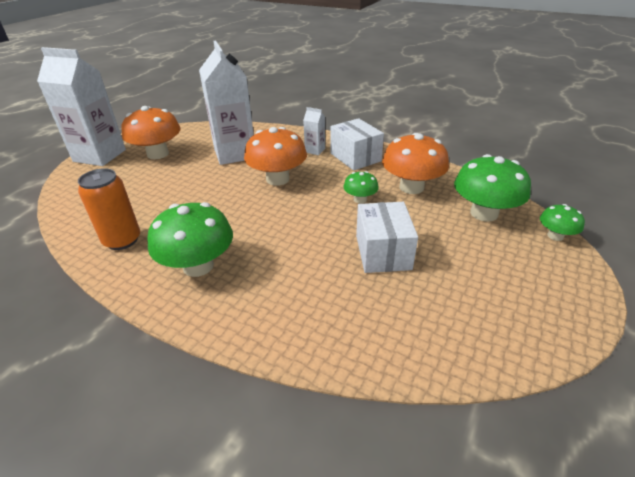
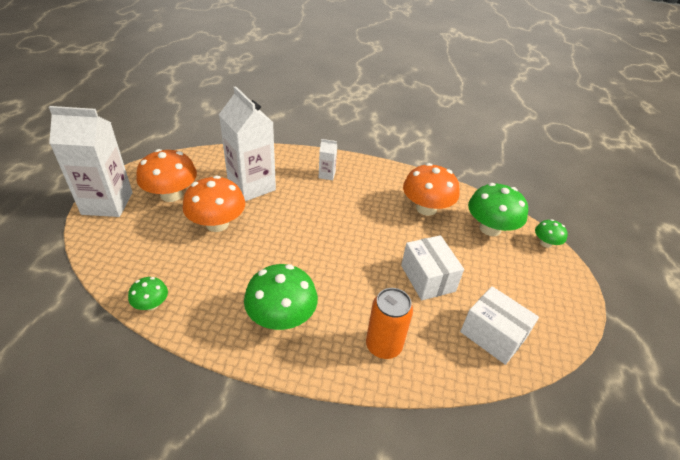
camera: 20 degrees left, 5 degrees up
orange can [78,168,140,250] -> orange can moved to [366,288,413,359]
orange mushroom [244,127,307,186] -> orange mushroom moved to [183,176,245,232]
white box [331,118,384,170] -> white box moved to [460,286,539,365]
green mushroom [343,171,379,203] -> green mushroom moved to [128,277,168,310]

